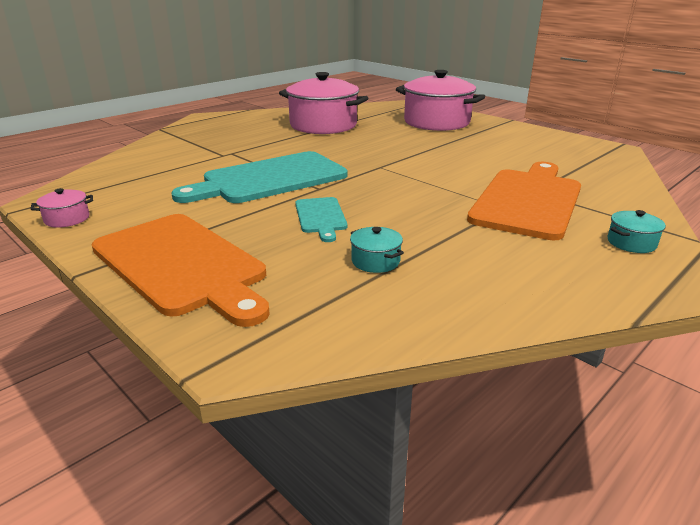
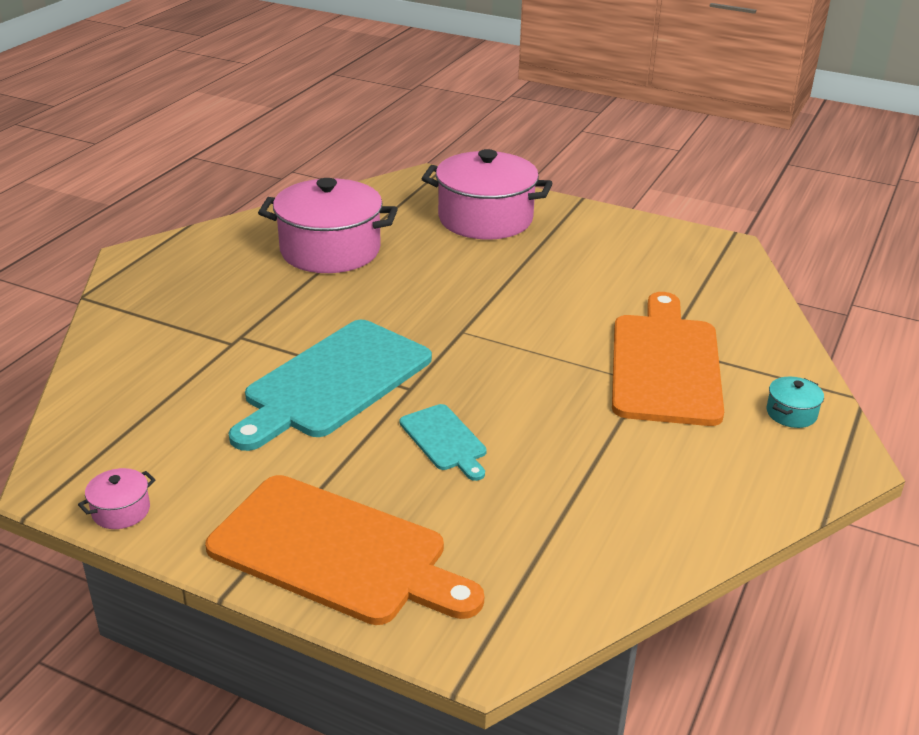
camera: 20 degrees left, 5 degrees up
turquoise pot [350,227,404,273] -> none

